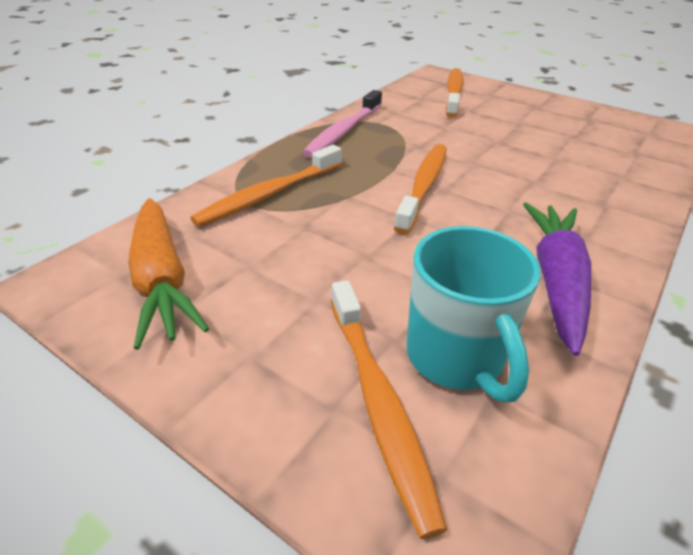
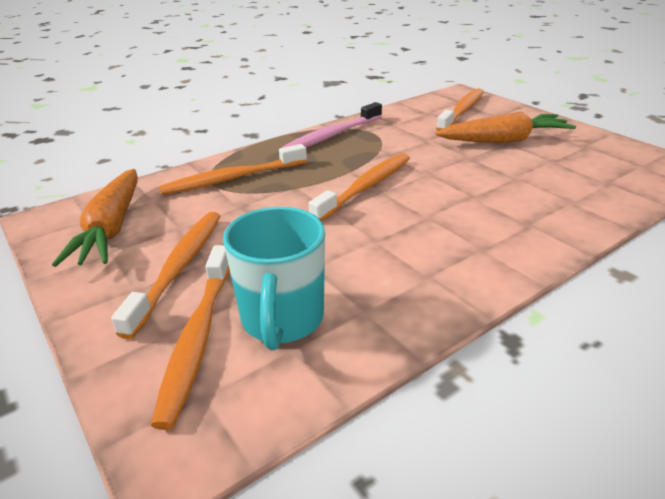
camera: 20 degrees right, 5 degrees down
purple carrot [523,202,591,356] -> none
none -> orange toothbrush [111,212,220,339]
none -> orange carrot [435,112,576,143]

